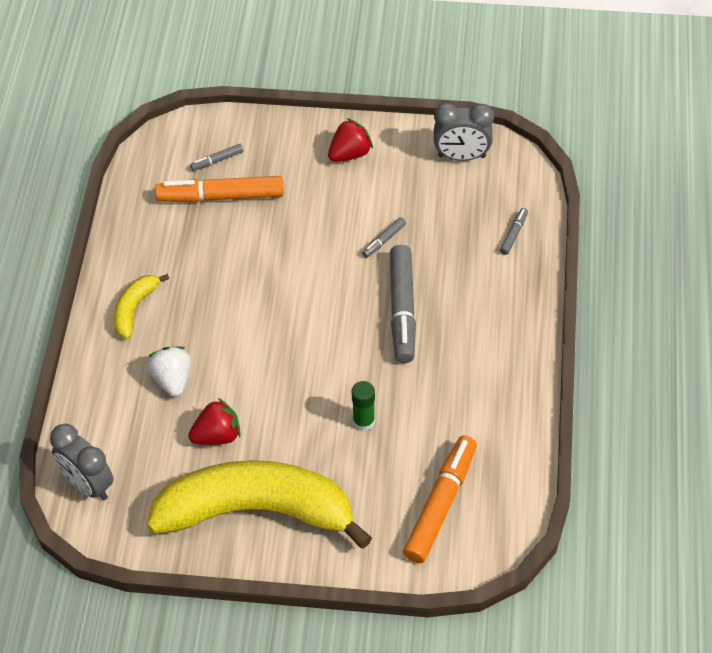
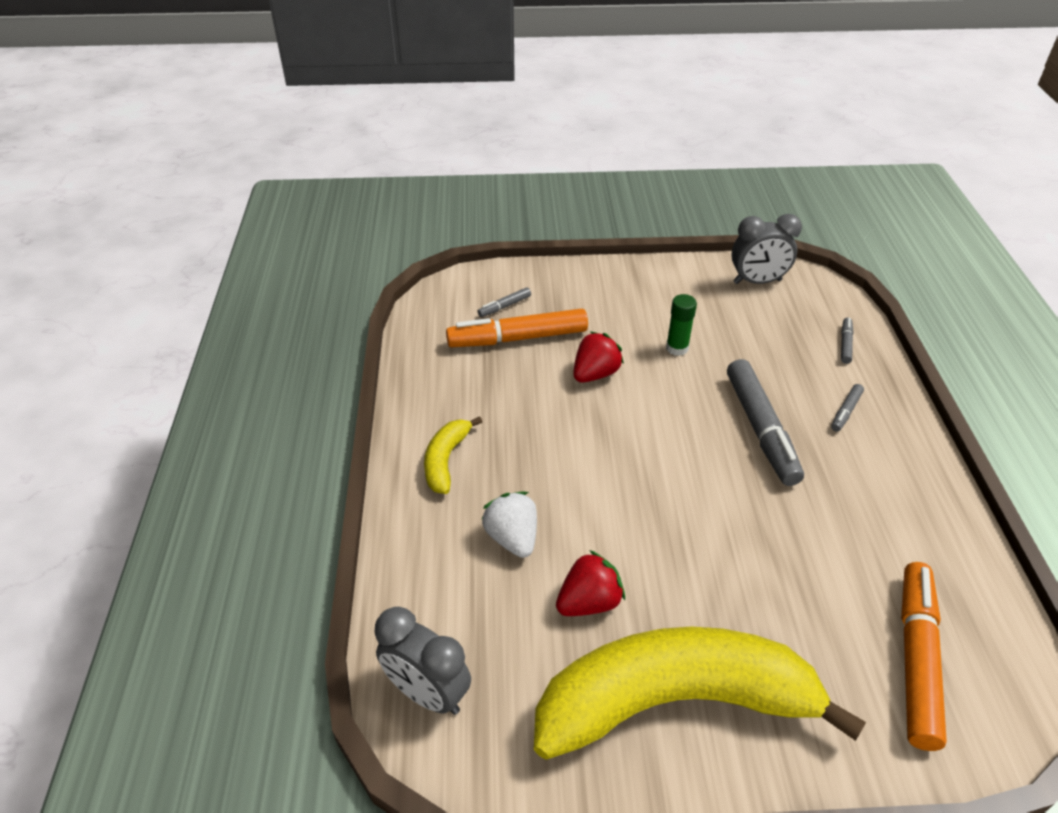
camera: 10 degrees left, 10 degrees down
red strawberry [328,118,373,162] -> red strawberry moved to [573,331,624,383]
green glue stick [351,381,375,431] -> green glue stick moved to [666,294,697,356]
grey marker [362,217,406,258] -> grey marker moved to [831,384,864,432]

